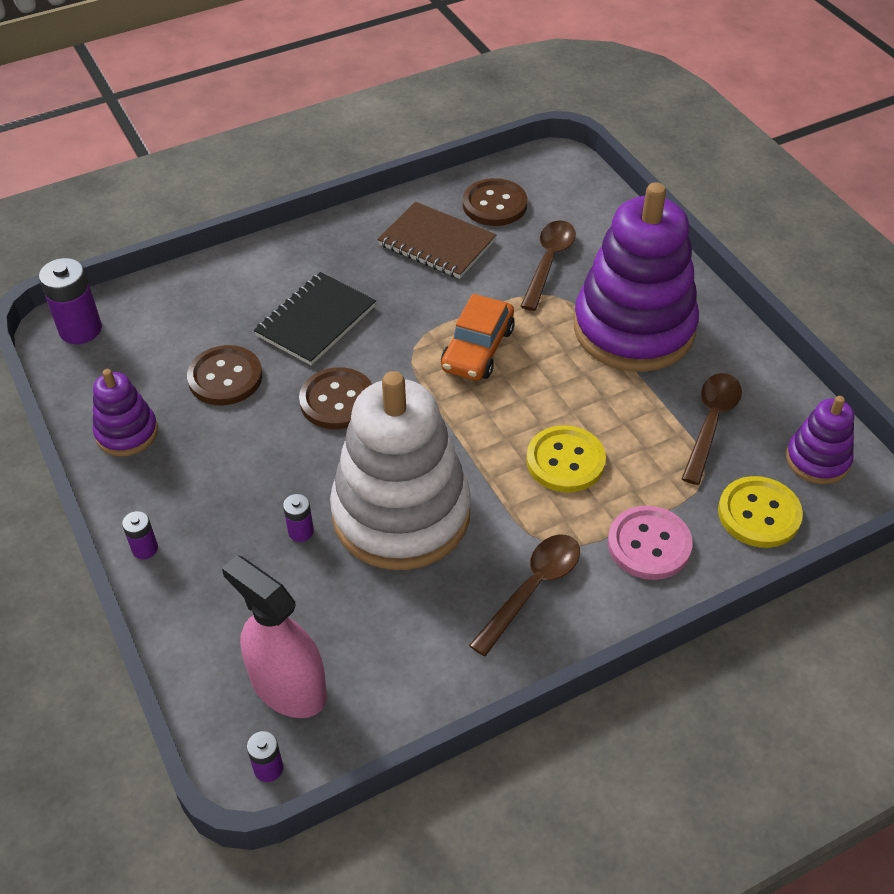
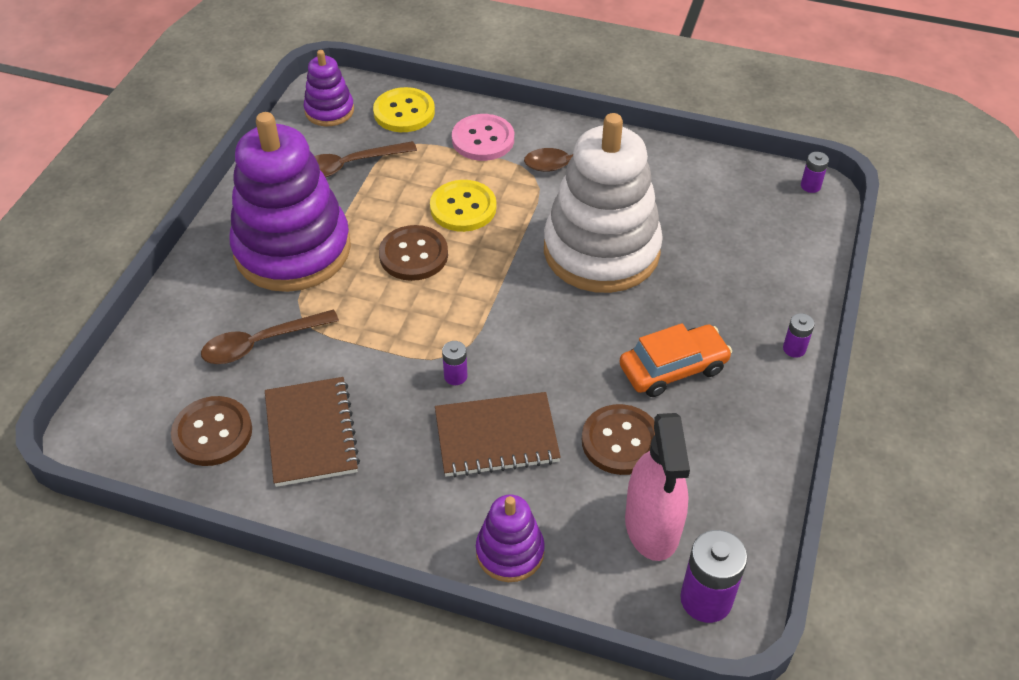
camera: 135 degrees left, 0 degrees up
purple stacking toy [93,369,158,456] -> purple stacking toy moved to [476,494,545,582]
pink spray bottle [222,555,327,718] -> pink spray bottle moved to [625,413,690,561]
black notebook [254,272,376,365] -> brown notebook [435,392,561,477]
purple battery [283,494,314,542] -> purple battery moved to [442,341,468,385]
brown button [299,367,372,429] -> brown button moved to [379,225,448,281]
orange car [441,294,515,381] -> orange car moved to [619,323,732,397]

